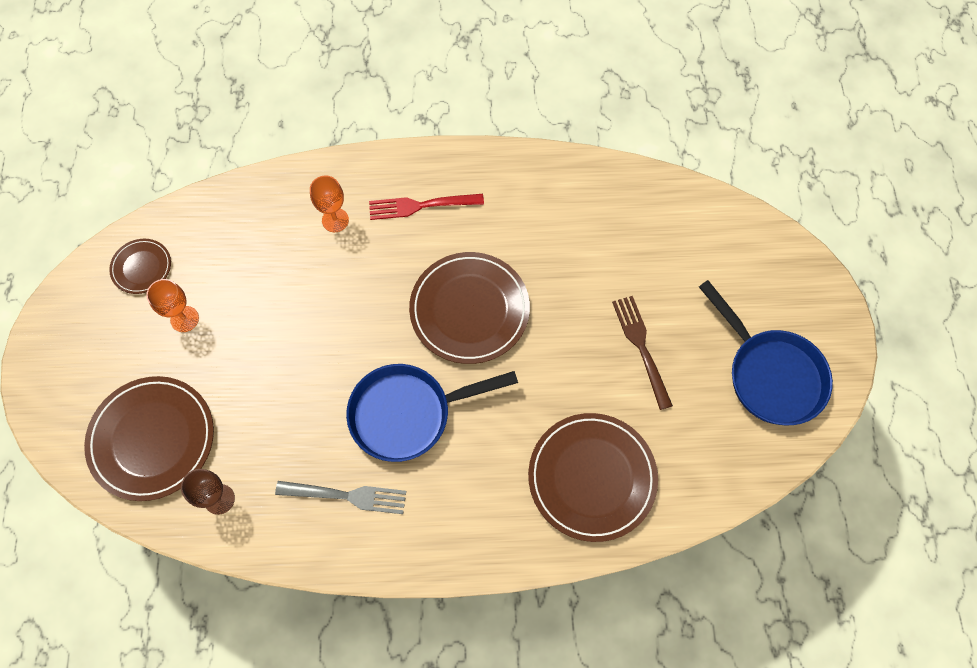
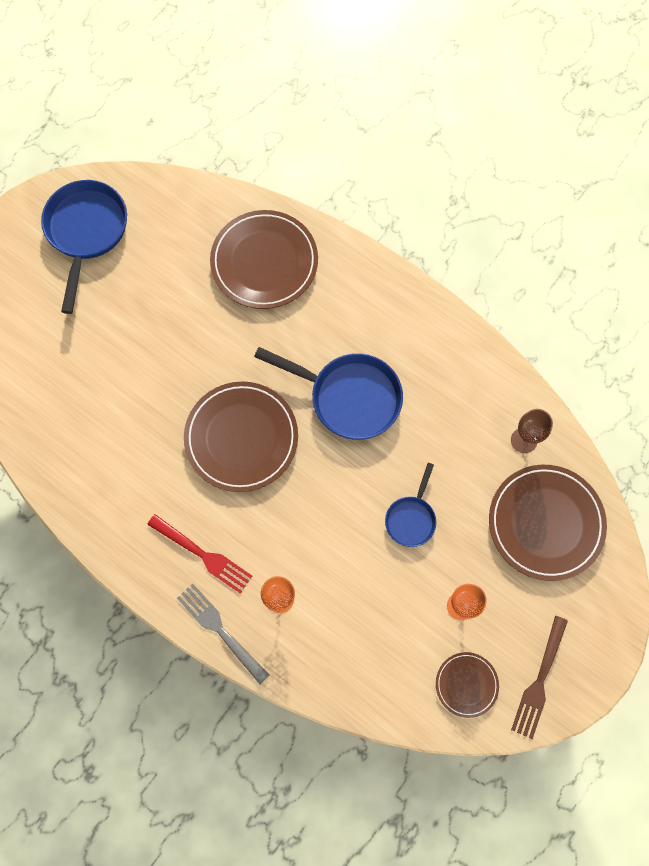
camera: 140 degrees left, 5 degrees up
grey fork [275,481,406,514] -> grey fork moved to [177,583,270,684]
brown fork [612,296,673,410] -> brown fork moved to [511,616,568,739]
none -> blue pan [385,463,436,547]

